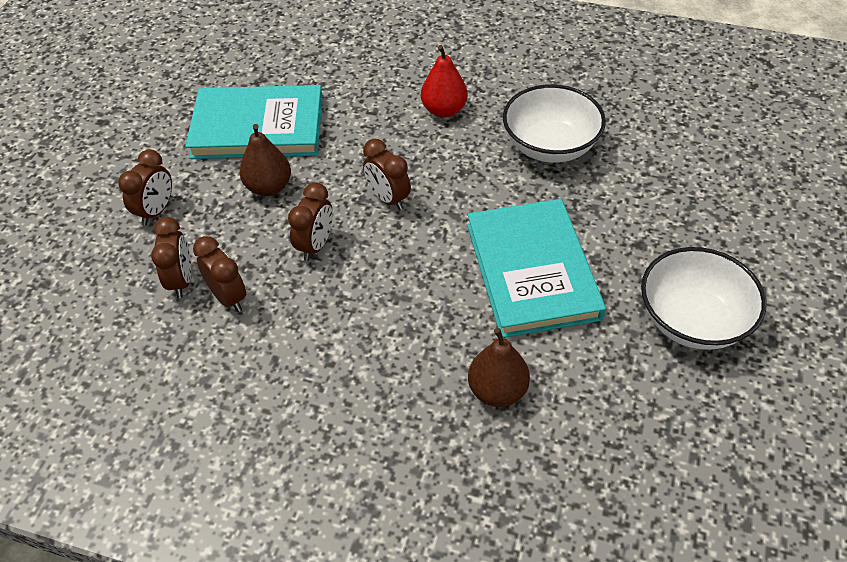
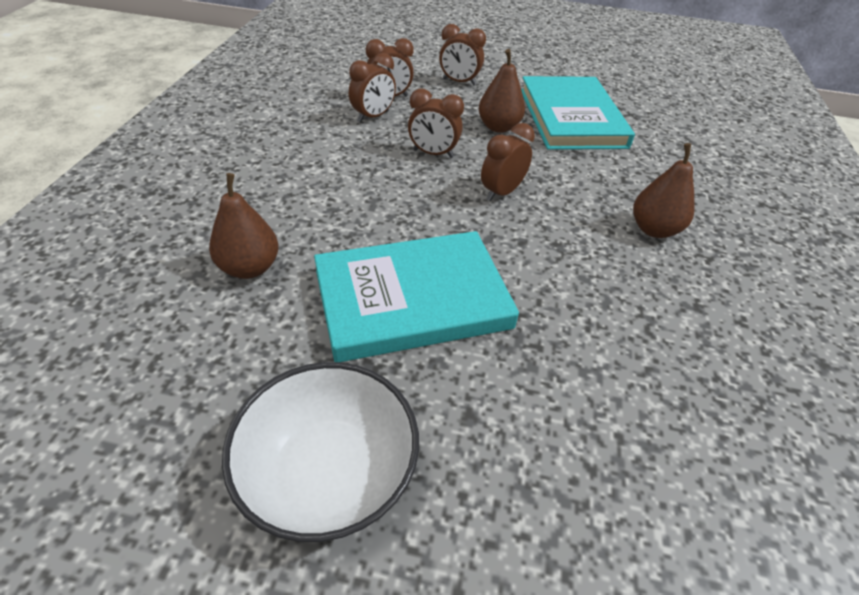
camera: 80 degrees right, 5 degrees down
red pear [421,45,468,118] -> brown pear [633,143,694,238]
white bowl [503,84,606,163] -> none

